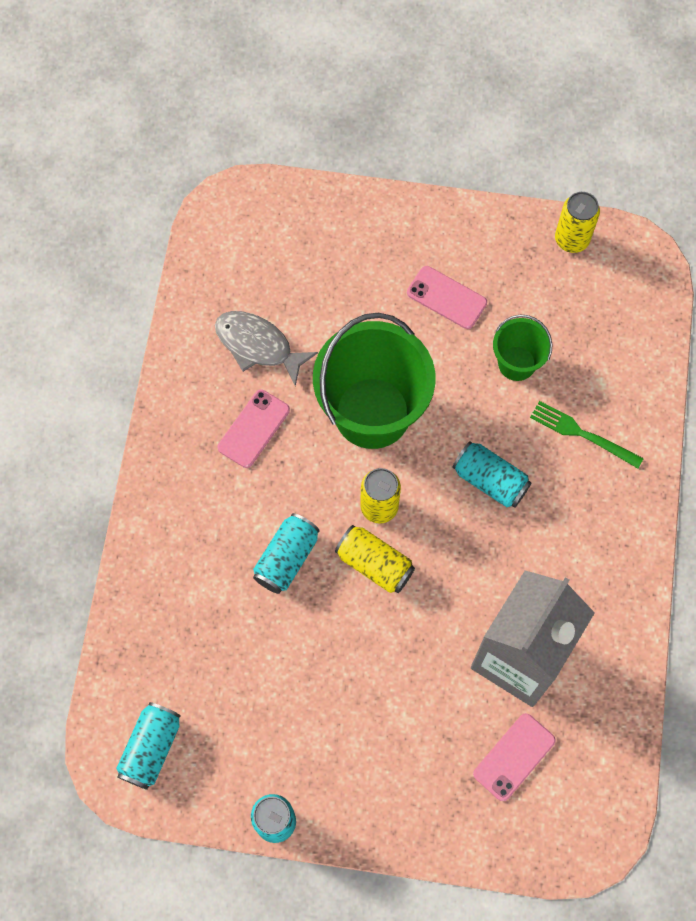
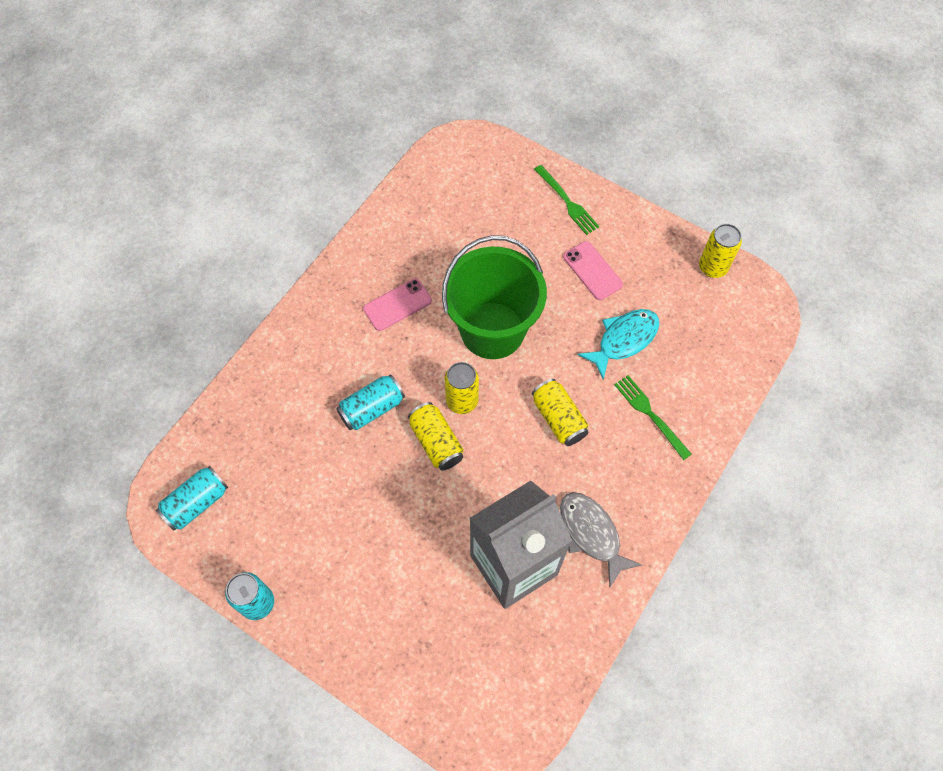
camera: 25 degrees right, 5 degrees down
grey fish [215,311,318,386] -> grey fish moved to [560,492,642,588]
turquoise can [452,441,531,508] -> yellow can [532,379,588,446]
pink phone [473,713,556,801] -> none
green bucket [493,315,553,381] -> turquoise fish [578,309,659,380]
none -> green fork [534,165,599,235]

